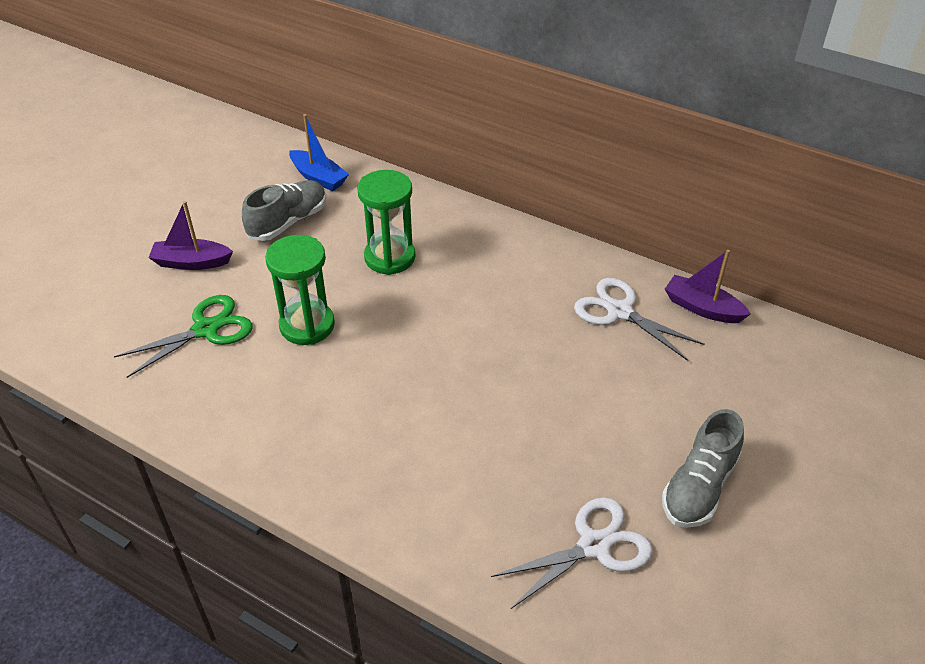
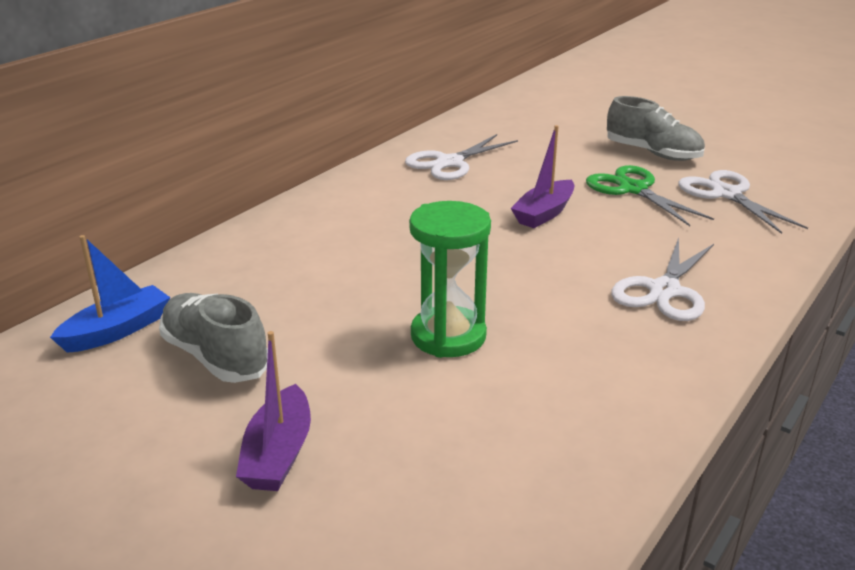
camera: 85 degrees left, 15 degrees down
green scissors [114,295,253,378] -> green scissors moved to [586,165,714,226]
green hourglass [357,170,415,275] -> none
purple boat [665,250,751,323] -> purple boat moved to [511,125,574,228]
none -> white scissors [611,237,714,321]

